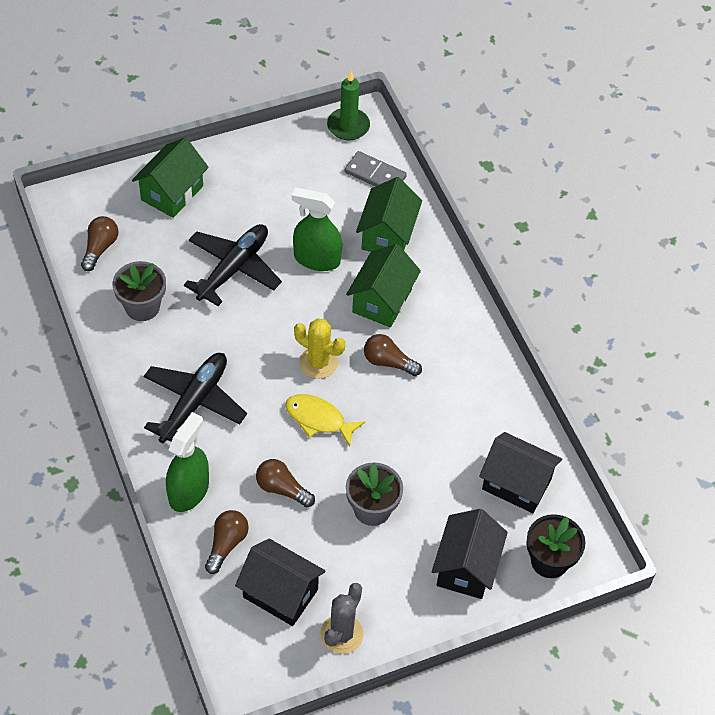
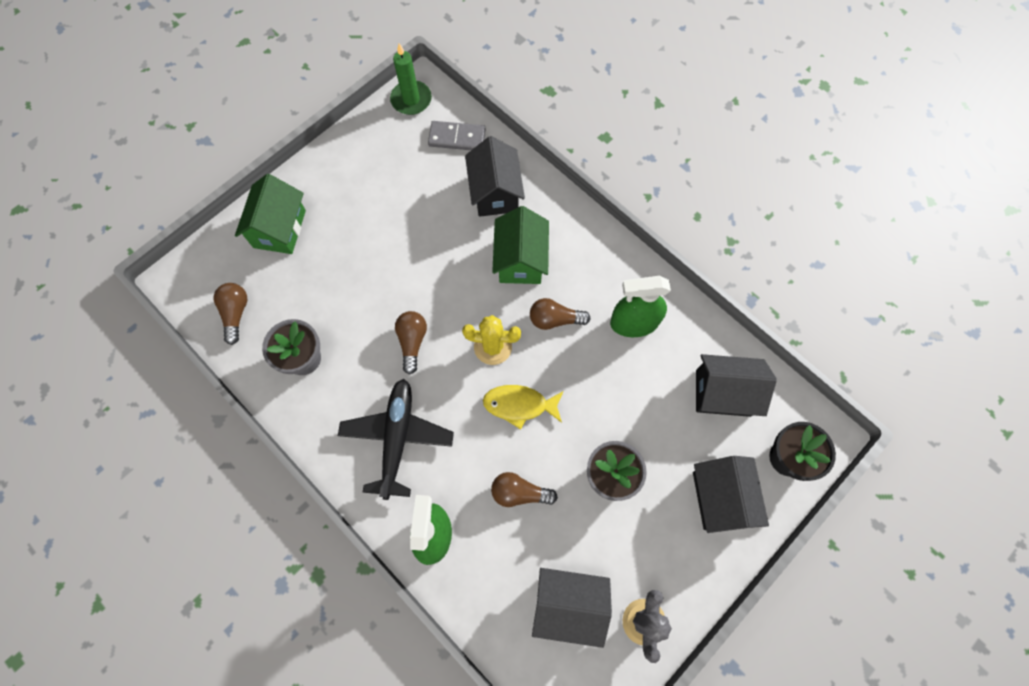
camera: 20 degrees left, 15 degrees up
black plane [184,224,282,306] -> none
brown light bulb [205,510,249,574] -> brown light bulb moved to [395,311,427,374]
green spray bottle [292,187,342,271] -> green spray bottle moved to [610,276,671,337]
green house [356,177,422,252] -> black house [465,136,525,217]

